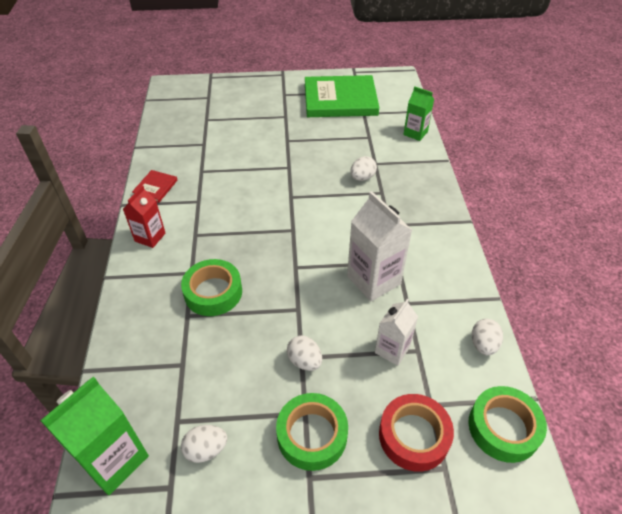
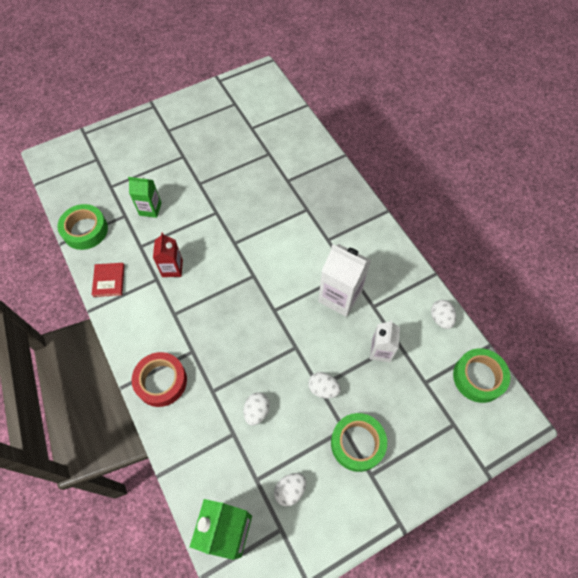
camera: 25 degrees left, 15 degrees up
red carton [123,185,165,248] -> red carton moved to [153,232,183,277]
green tape [181,259,242,316] -> green tape moved to [57,204,108,250]
green book [305,75,379,117] -> none
white egg [350,156,377,181] -> white egg moved to [244,392,270,426]
red tape [379,394,454,472] -> red tape moved to [132,352,187,407]
green carton [403,86,434,141] -> green carton moved to [128,177,161,218]

